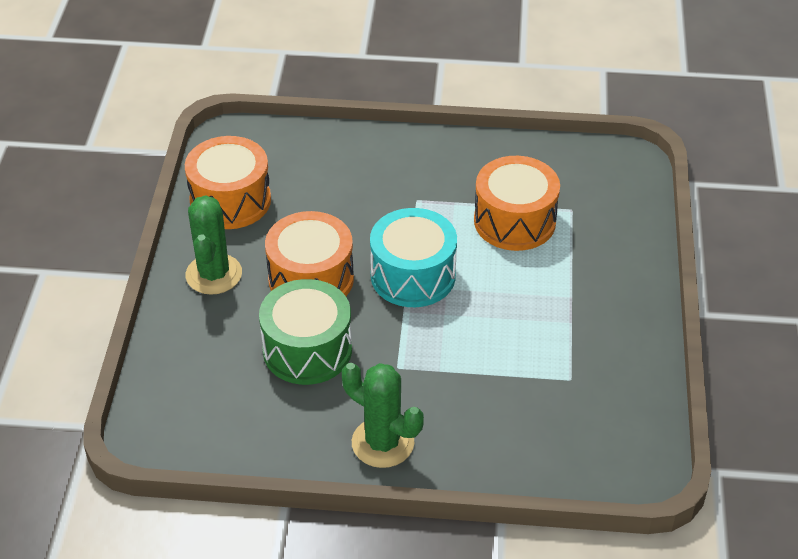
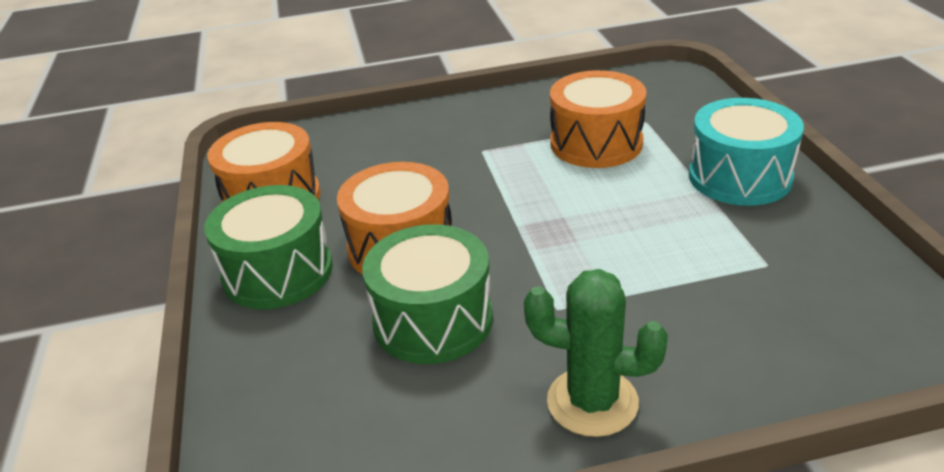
camera: 15 degrees left, 10 degrees down
green cactus [185,195,242,295] -> green drum [204,185,333,309]
turquoise drum [370,208,457,307] -> turquoise drum moved to [689,98,804,206]

